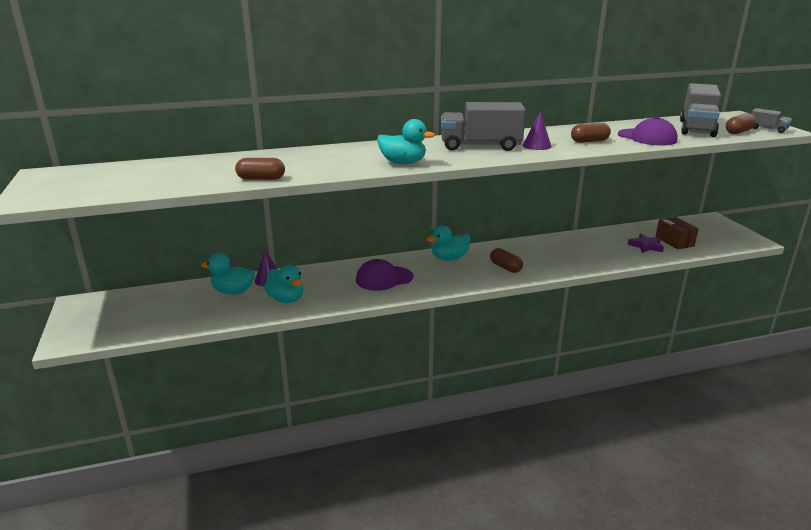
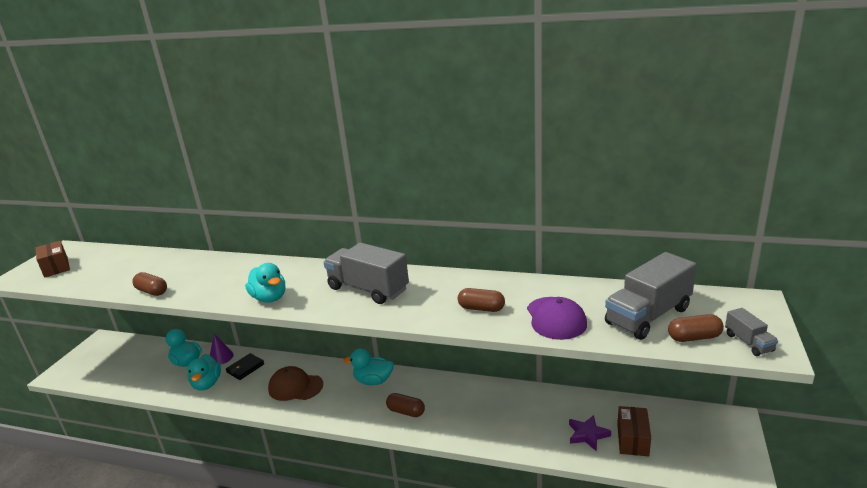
camera: 35 degrees right, 0 degrees up
purple cap [356,259,413,291] -> brown cap [268,366,323,401]
brown capsule [490,248,523,273] -> brown capsule turned 60 degrees counterclockwise [386,393,425,417]
purple cone [523,111,552,150] -> none
none -> brown box [35,241,70,278]
none -> black wallet [226,353,264,380]

